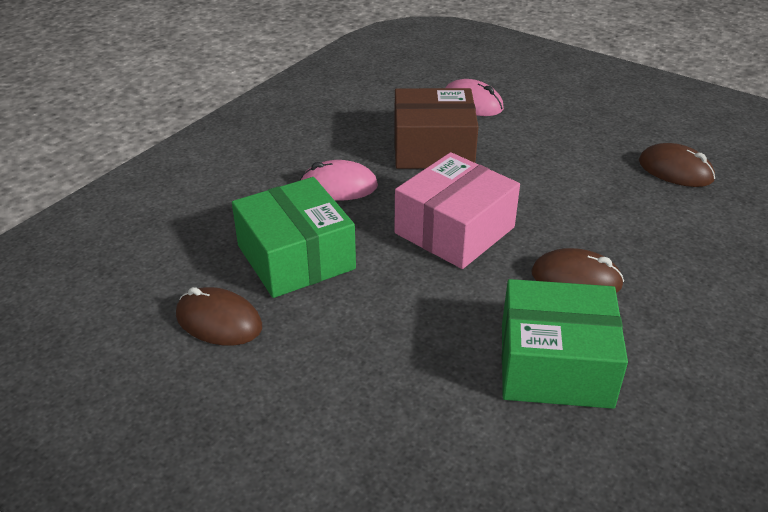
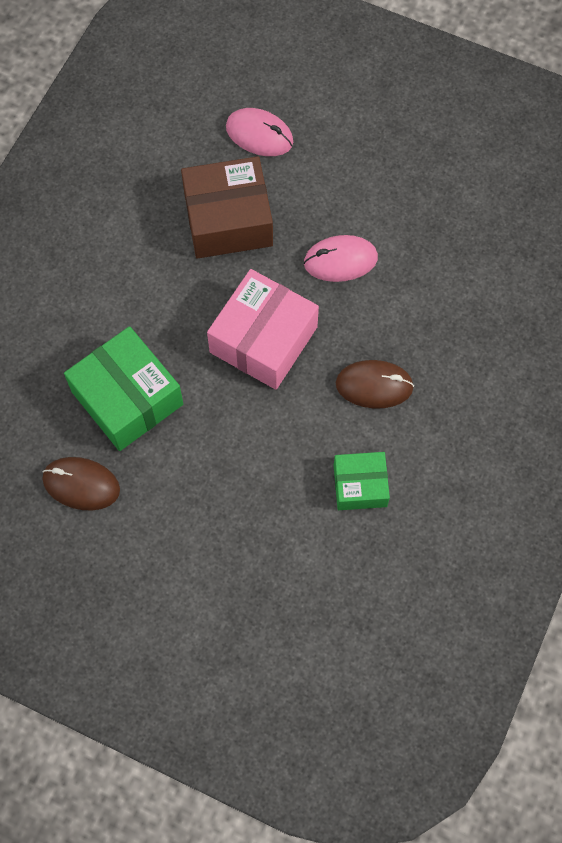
camera: 10 degrees left, 30 degrees up
pink mouse [299,160,378,201] -> pink mouse moved to [304,235,378,282]
green box [502,279,628,409] -> green box [334,452,390,510], size x0.59
brown mouse [639,143,715,187] -> none

